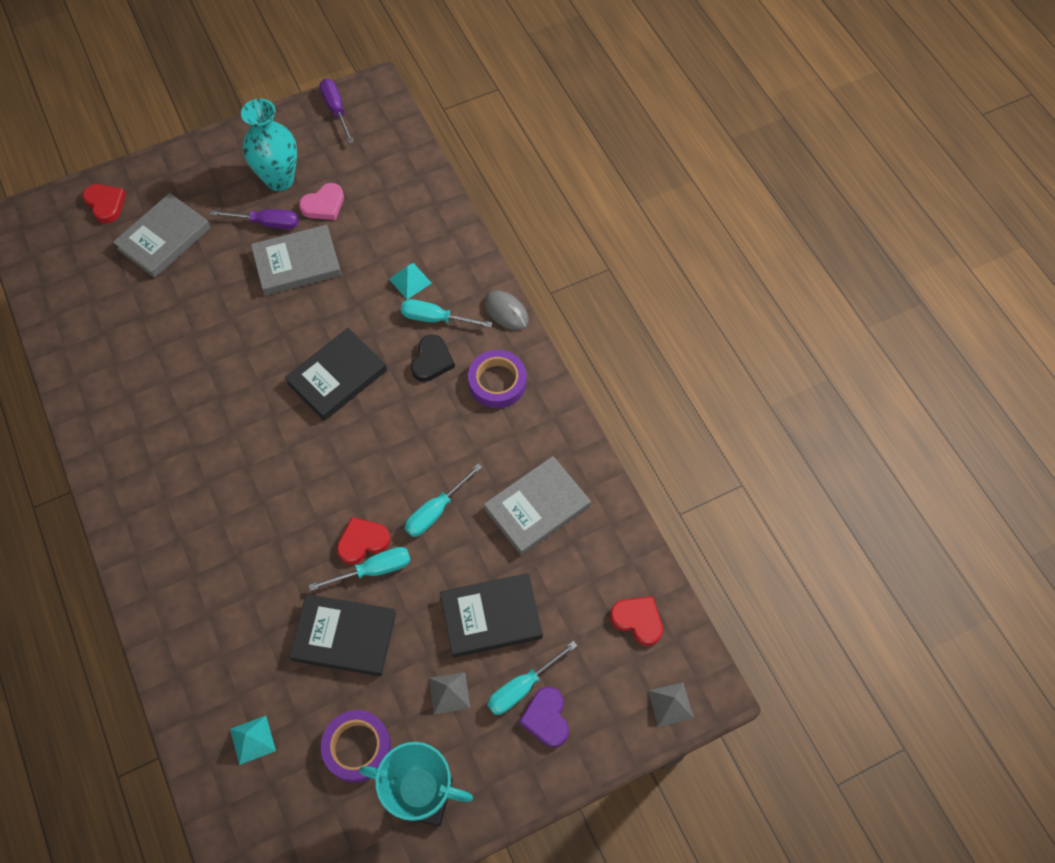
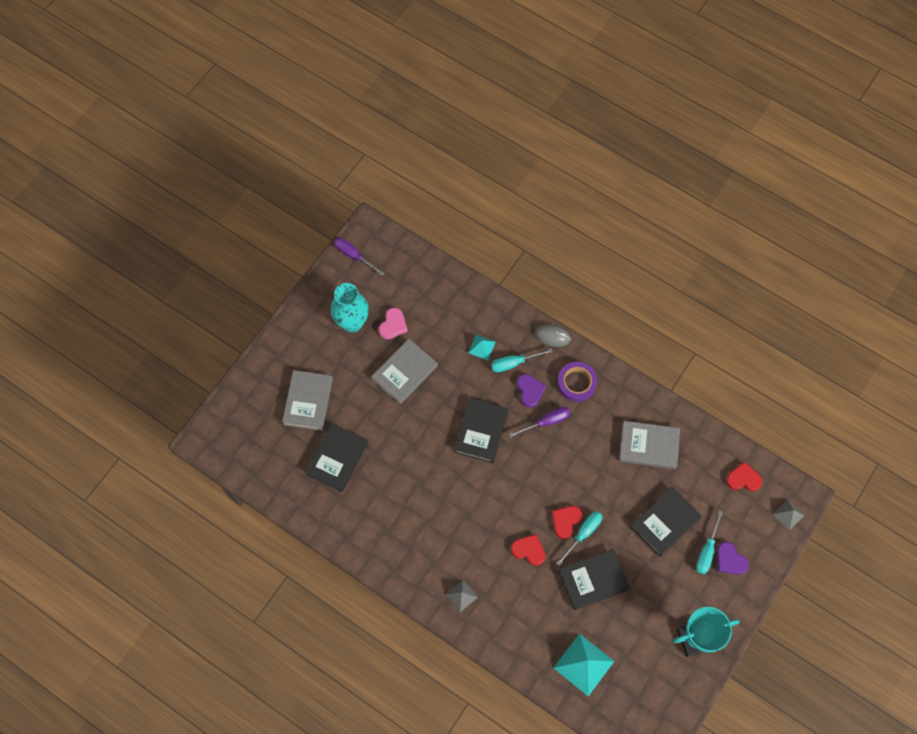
camera: 30 degrees left, 5 degrees up
red heart [82,184,126,223] -> red heart moved to [511,534,546,566]
purple screwdriver [210,209,298,229] -> purple screwdriver moved to [509,407,570,438]
turquoise pyramid [230,716,276,765] -> turquoise pyramid [554,633,614,696], size x1.84
purple tape [321,710,391,783] -> none
turquoise screwdriver [405,463,482,537] -> none
black heart [411,335,455,382] -> purple heart [517,374,546,408]
grey pyramid [429,672,470,714] -> grey pyramid moved to [445,580,478,612]
grey book [484,456,591,555] -> grey book turned 75 degrees clockwise [619,421,680,469]
none -> black book [305,424,368,492]

